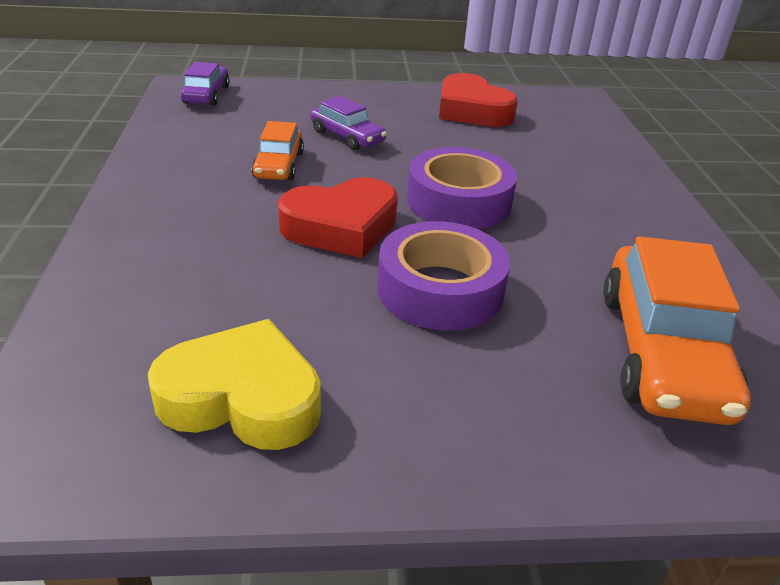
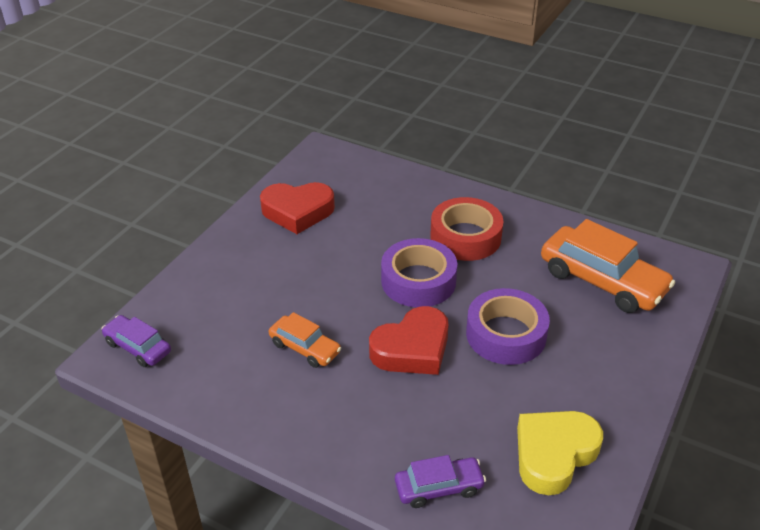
camera: 55 degrees left, 5 degrees up
red heart [278,177,398,258] -> red heart turned 45 degrees clockwise [369,306,449,375]
purple car [310,96,387,150] -> purple car moved to [395,455,486,508]
none -> red tape [430,197,503,261]

